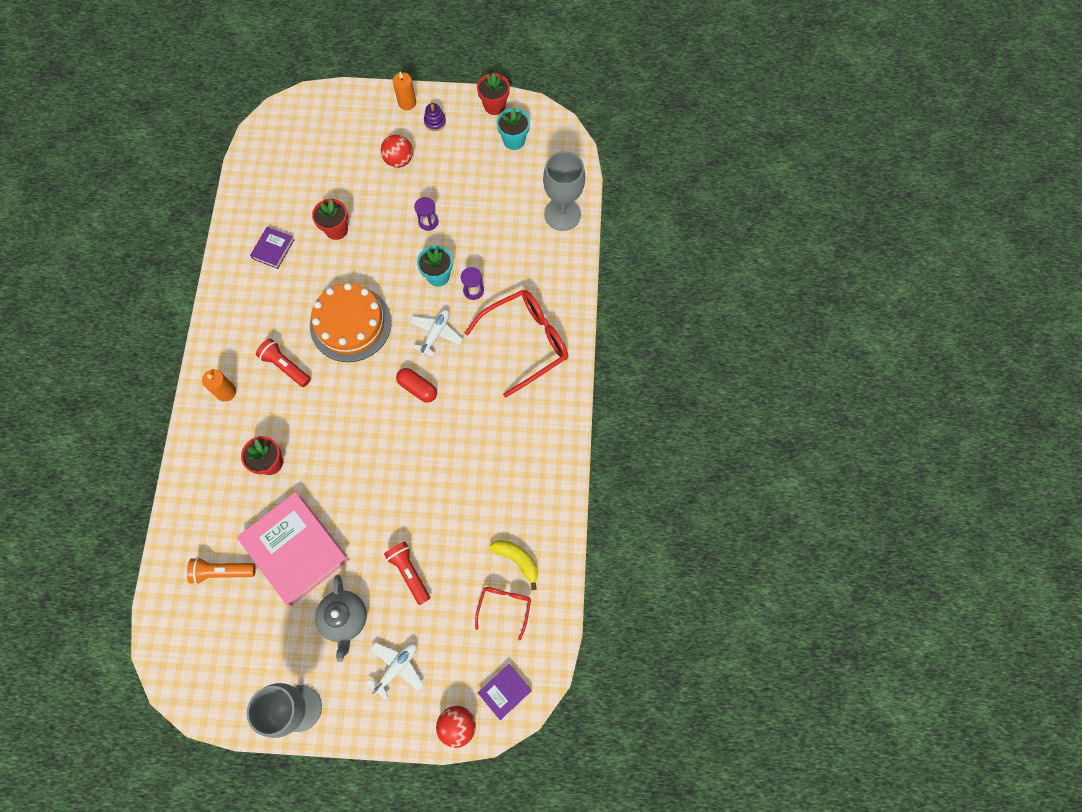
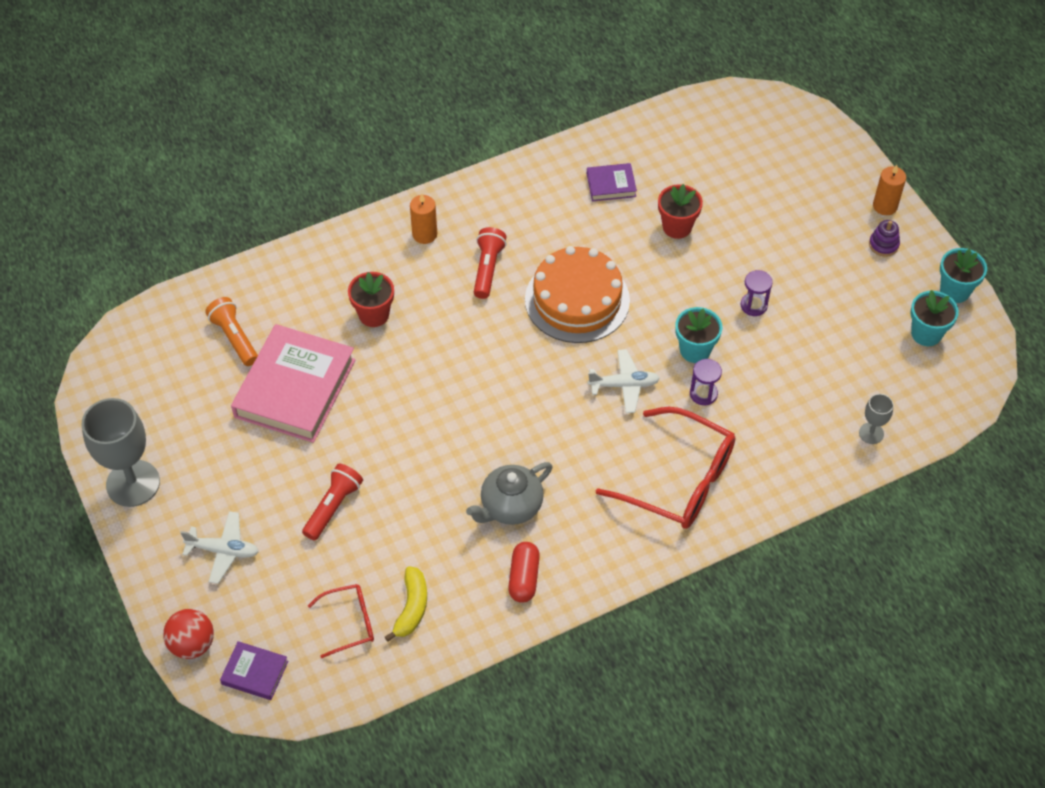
camera: 60 degrees right, 15 degrees down
grey teapot [315,575,367,662] -> grey teapot moved to [466,462,553,525]
red ball [381,135,413,168] -> none
red capsule [396,368,437,403] -> red capsule moved to [508,542,540,603]
red flower pot [477,73,510,115] -> turquoise flower pot [940,248,987,303]
grey goblet [543,151,585,231] -> grey goblet [859,394,894,444], size x0.48

